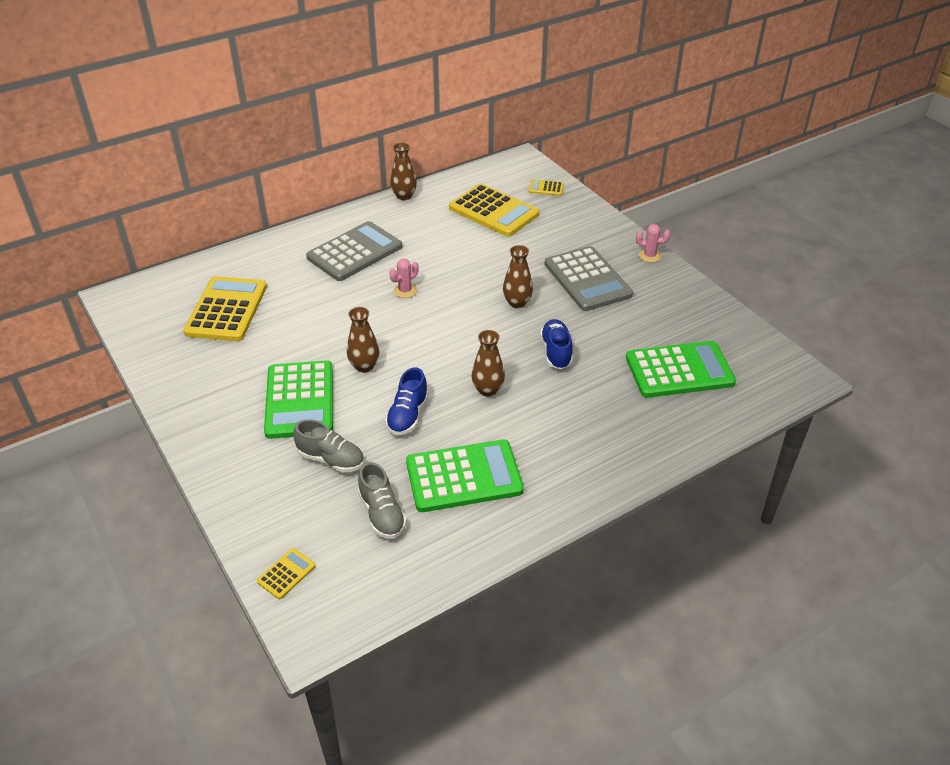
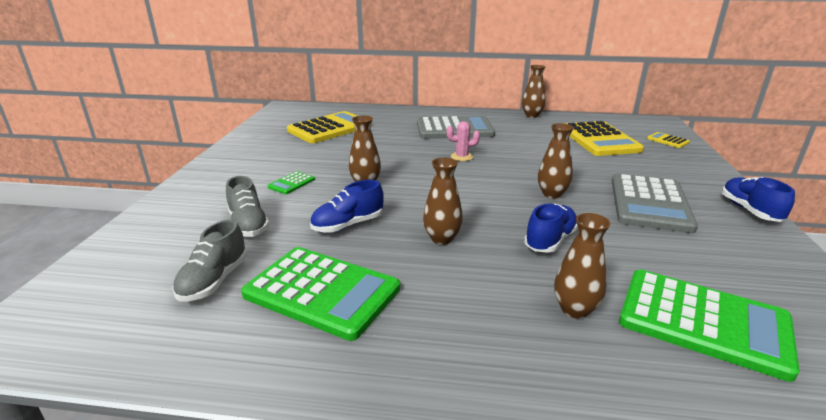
camera: 40 degrees right, 15 degrees down
yellow calculator [257,548,316,599] -> none
green calculator [264,360,333,439] -> green calculator [267,171,315,194], size x0.44
pink cactus [636,224,671,262] -> blue shoe [722,177,795,222]
none -> brown vase [554,213,611,319]

